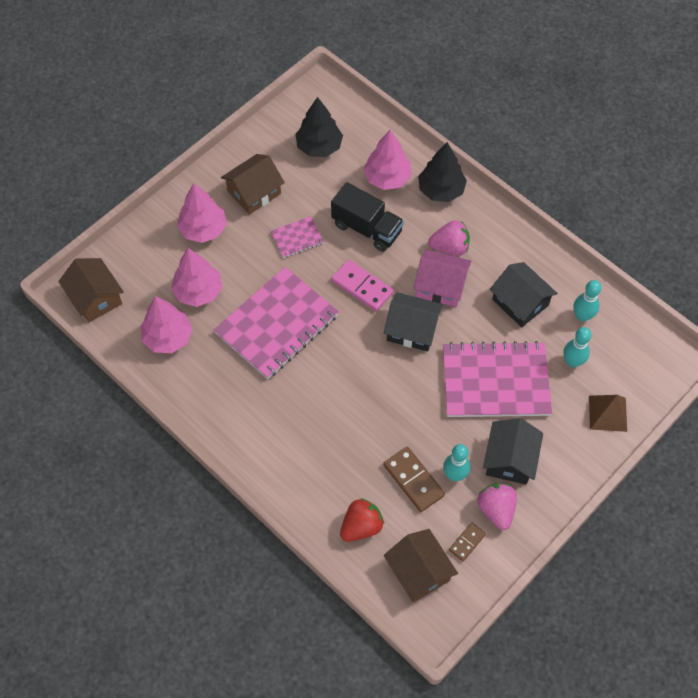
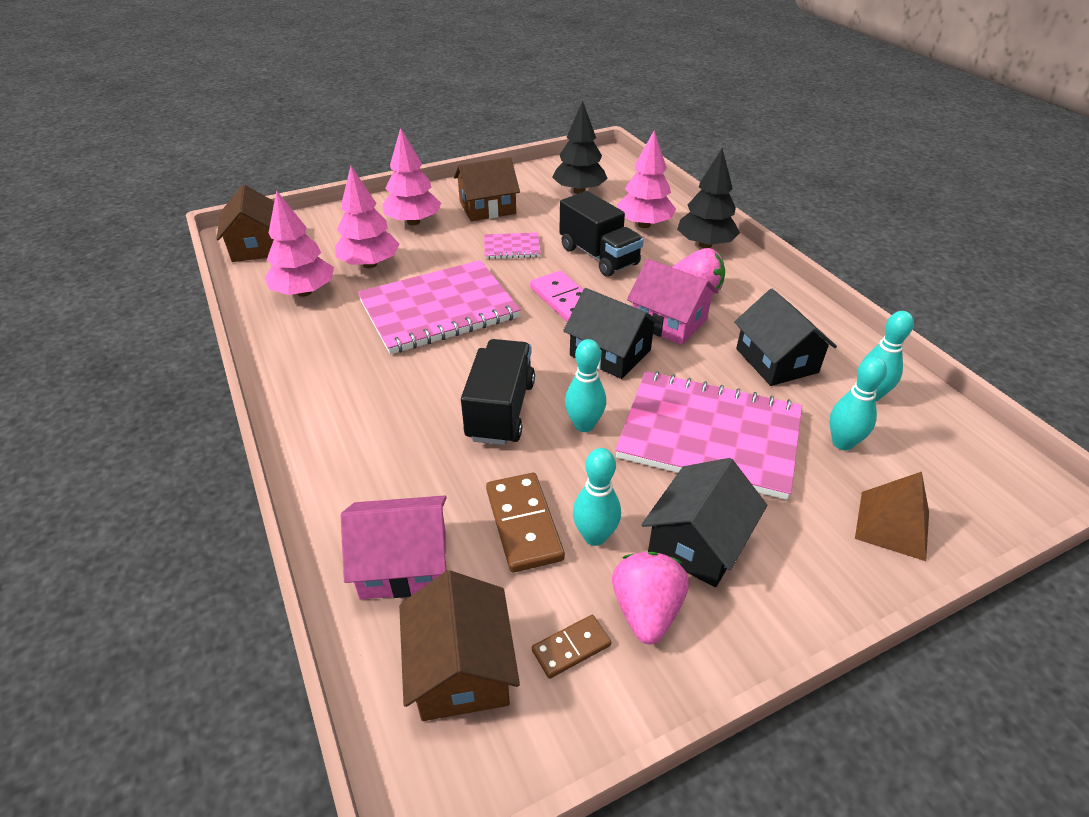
camera: 20 degrees right, 20 degrees down
red strawberry [340,498,384,542] -> pink house [341,495,447,600]
none -> black truck [461,339,535,445]
none -> turquoise bowling pin [565,339,606,432]

